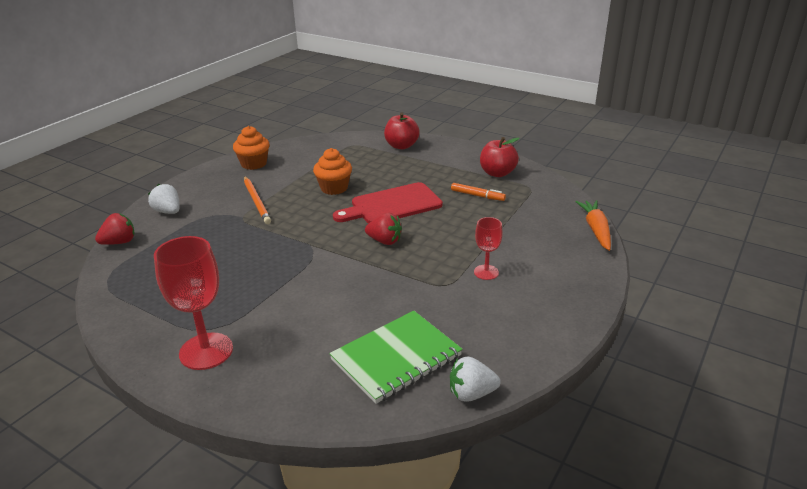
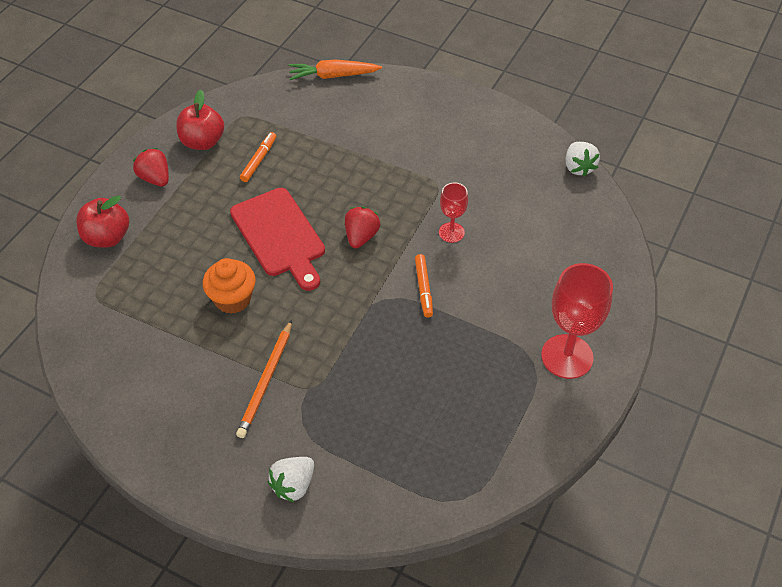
camera: 95 degrees left, 20 degrees up
red strawberry [95,213,135,245] -> red strawberry moved to [133,148,169,186]
orange cupcake [233,126,270,170] -> none
orange pencil [244,176,271,224] -> orange pencil turned 135 degrees clockwise [236,320,292,438]
green notebook [329,311,463,404] -> none
red goblet [474,217,503,280] -> red goblet moved to [439,183,468,243]
none -> orange marker [415,254,433,317]

